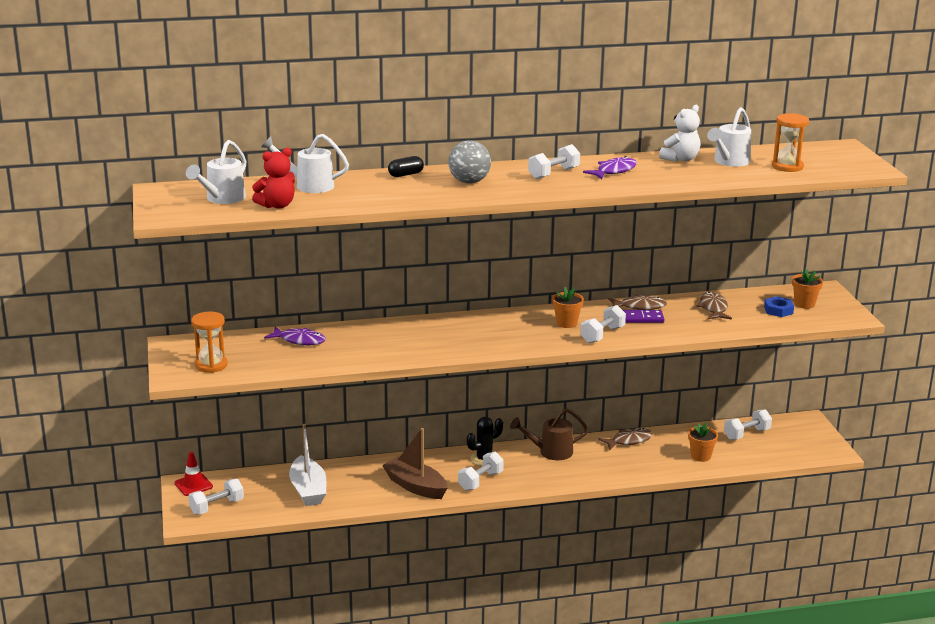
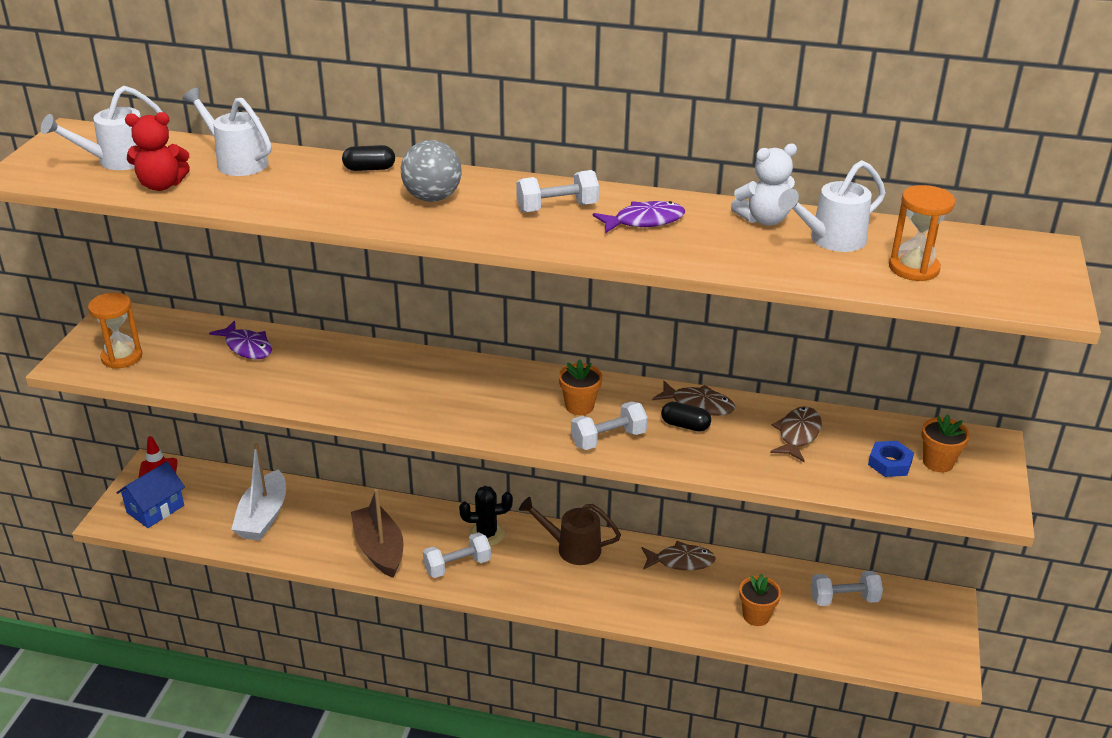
camera: 25 degrees right, 10 degrees up
white dumbbell [188,478,244,515] -> blue house [117,462,185,528]
purple domino [623,310,664,323] -> black capsule [661,402,711,432]

